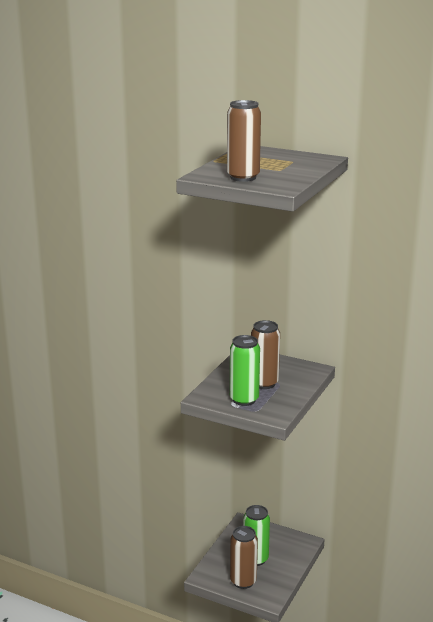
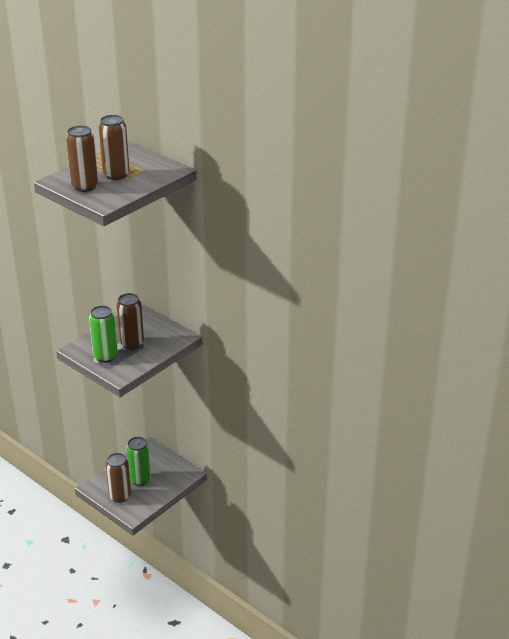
camera: 15 degrees right, 10 degrees up
none -> brown can [99,115,130,180]

